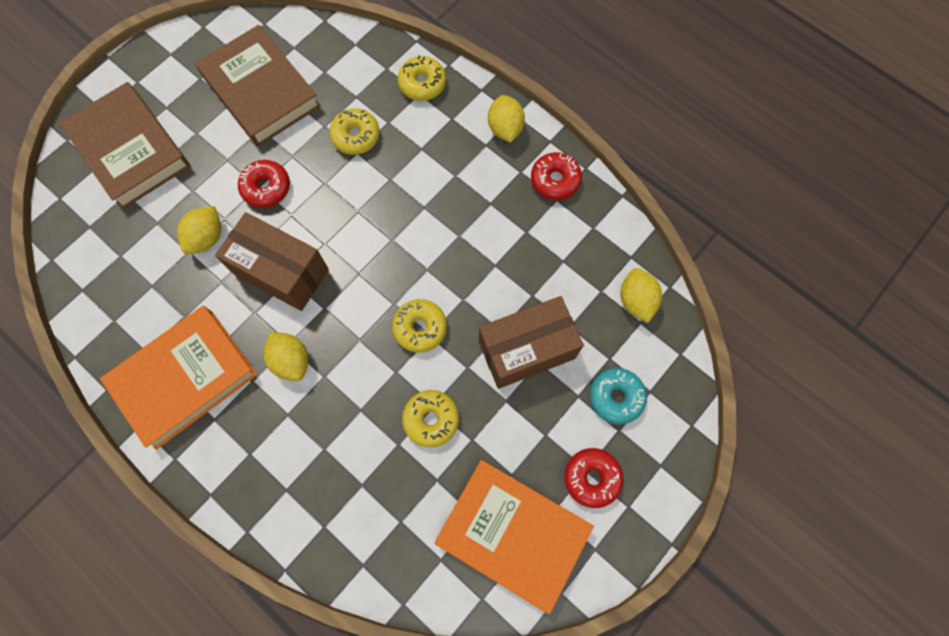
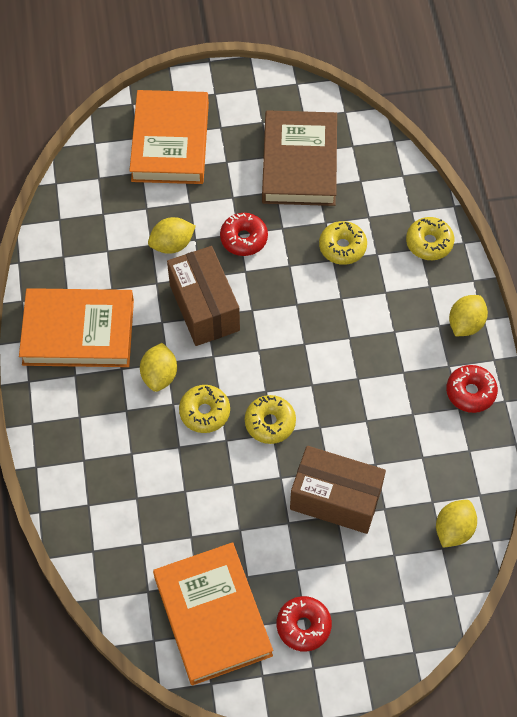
camera: 40 degrees right, 10 degrees down
brown book [59,82,190,209] -> orange book [129,90,209,184]
yellow donut [402,390,459,448] -> yellow donut moved to [179,385,230,433]
turquoise donut [590,368,647,424] -> none

